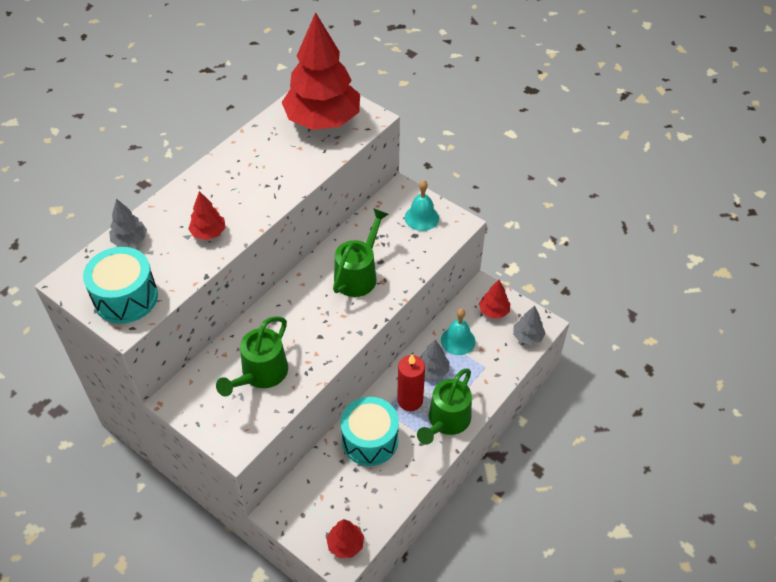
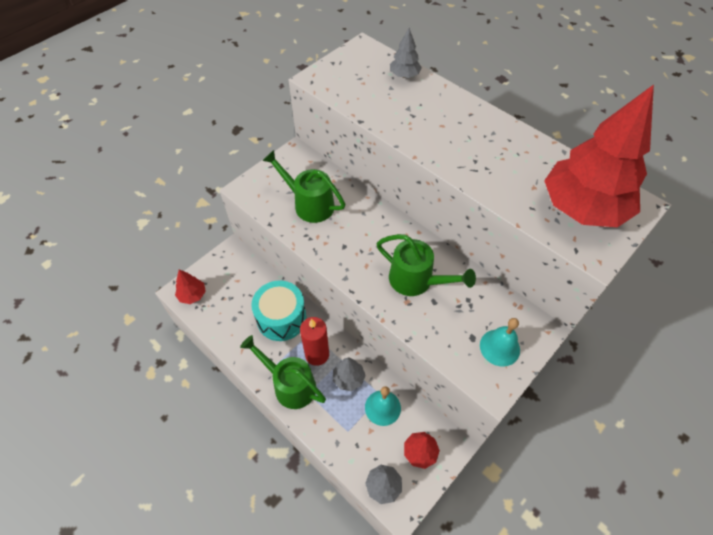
camera: 95 degrees right, 5 degrees up
turquoise drum [83,247,158,324] -> none
red tree [188,191,226,240] -> none

